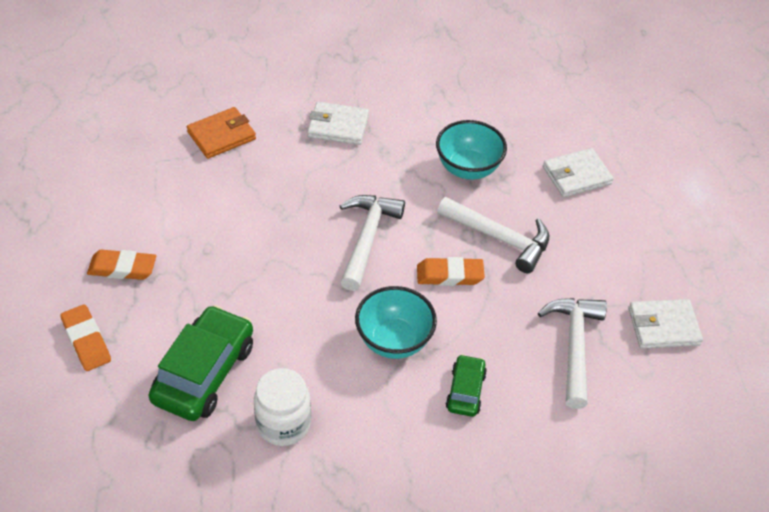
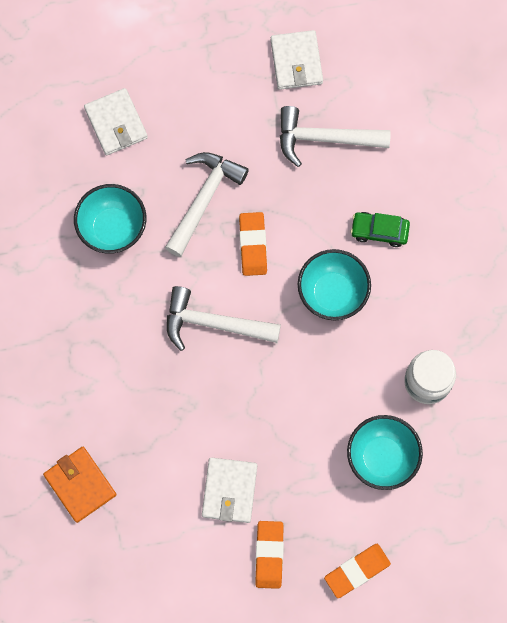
camera: 90 degrees left, 25 degrees up
green car [149,305,253,421] -> turquoise bowl [347,415,423,490]
white wallet [307,102,369,145] -> white wallet moved to [202,457,257,523]

